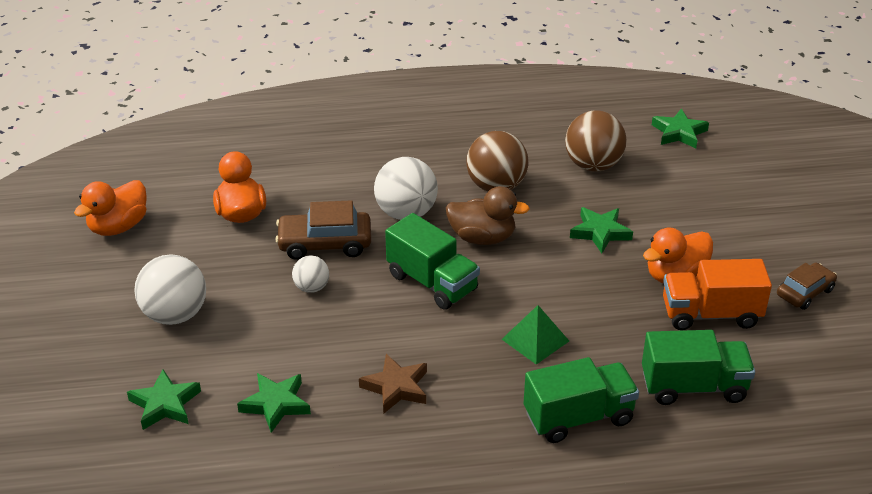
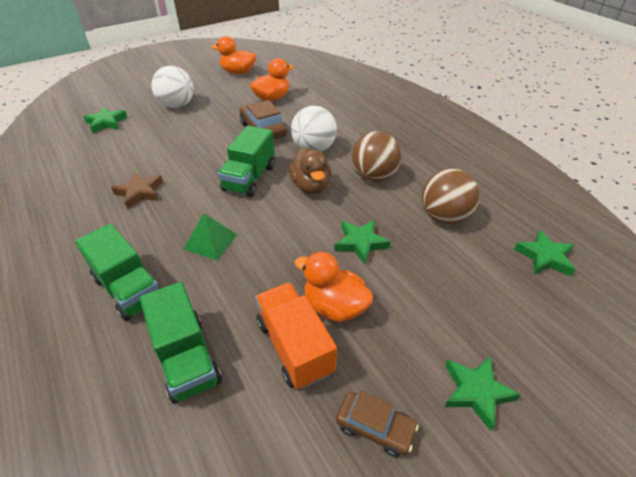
camera: 65 degrees right, 5 degrees up
green star [237,373,311,433] -> green star moved to [445,356,521,431]
white ball [292,256,329,293] -> none

